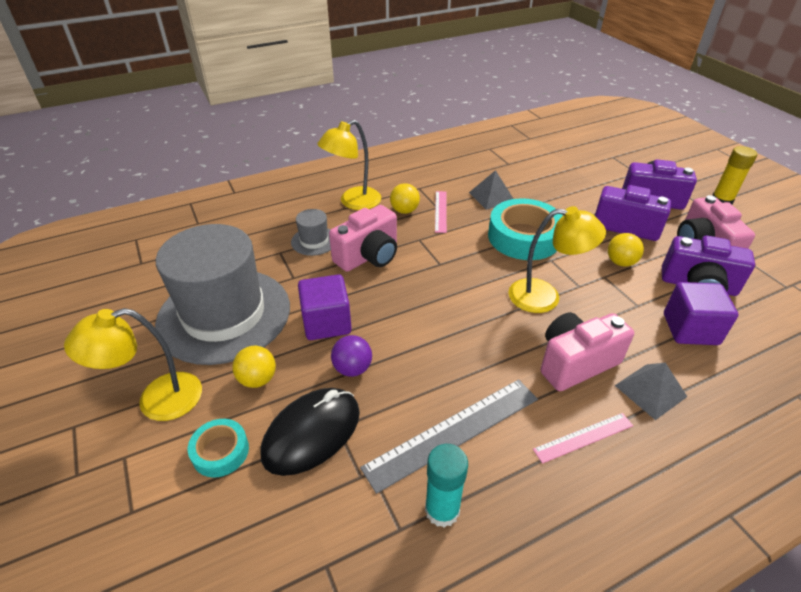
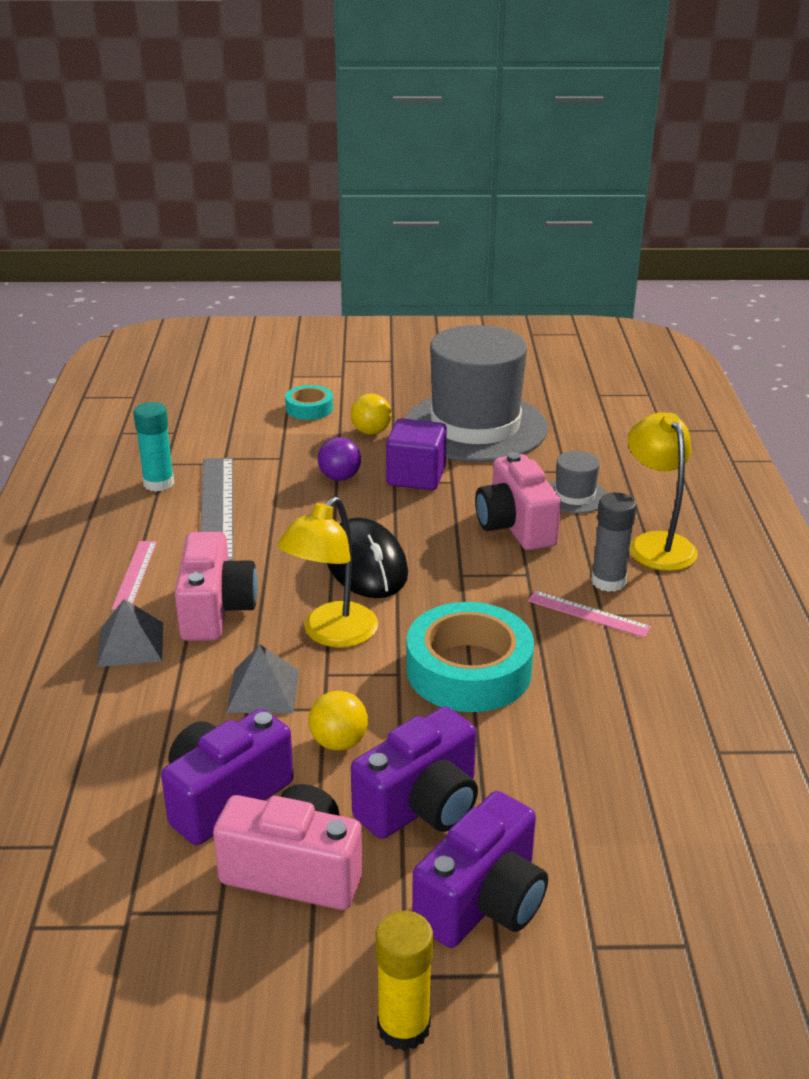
camera: 115 degrees right, 10 degrees down
yellow lamp [64,308,202,421] -> none
black mouse [260,388,360,476] -> black mouse moved to [327,518,408,598]
yellow ball [390,183,420,214] -> grey glue stick [591,492,636,592]
grey pyramid [469,170,513,210] -> grey pyramid moved to [226,645,299,713]
purple cube [664,282,738,345] -> none

